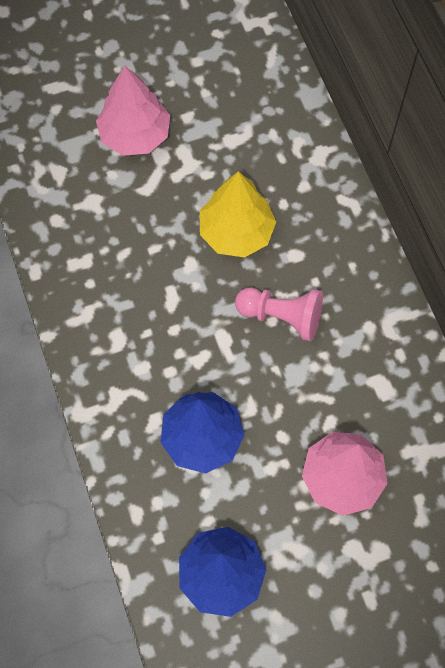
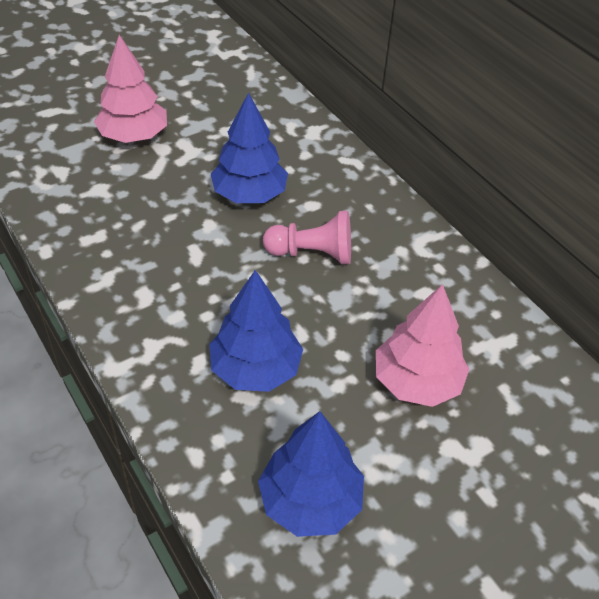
camera: 15 degrees left, 20 degrees down
yellow tree [200,171,276,257] -> blue tree [211,92,288,203]

